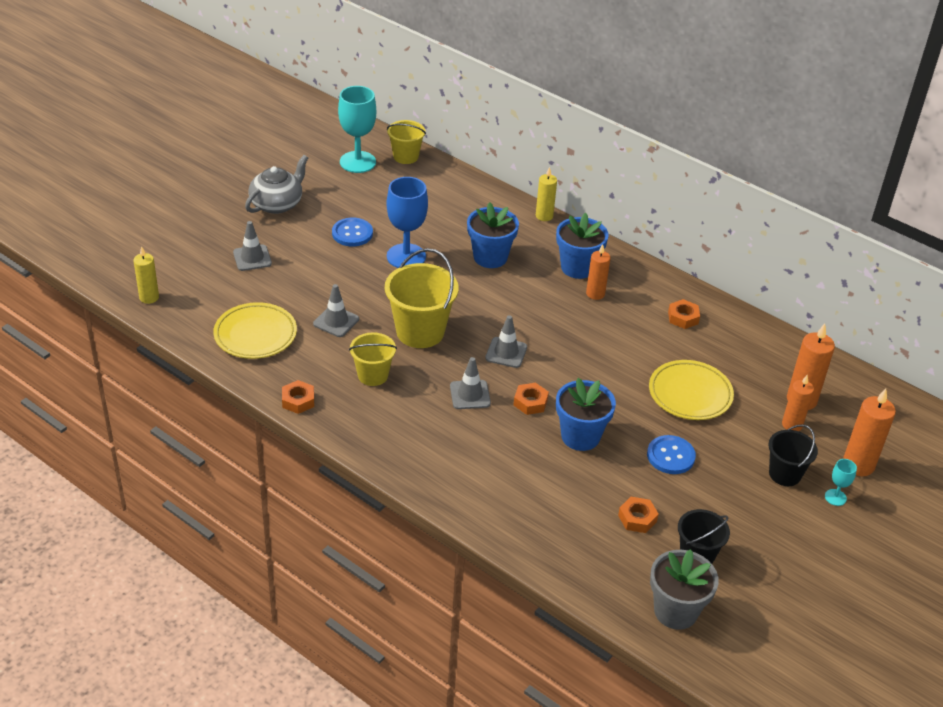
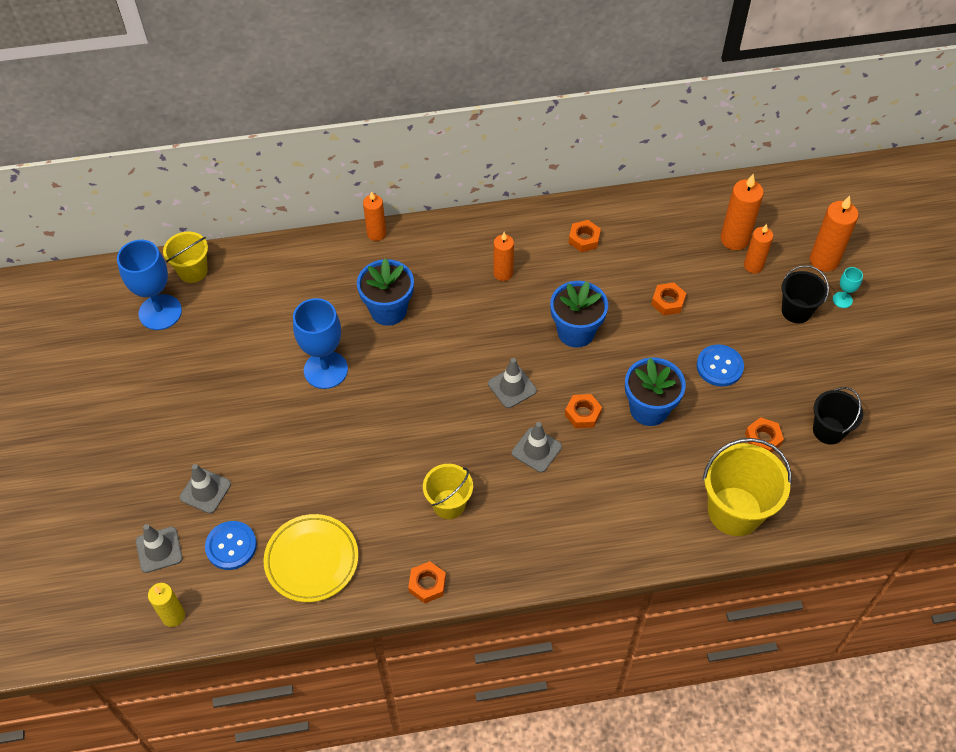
camera: 45 degrees left, 15 degrees up
grey teapot [245,155,308,214] -> none
grey traffic cone [313,284,359,337] -> grey traffic cone moved to [136,524,183,573]
blue button [332,218,373,246] -> blue button moved to [205,521,257,570]
turquoise goblet [338,86,376,173] -> blue goblet [117,240,182,330]
yellow bucket [385,248,459,348] -> yellow bucket moved to [703,438,792,536]
yellow candle [536,167,557,221] -> orange candle [363,191,386,241]
blue flower pot [556,213,609,279] -> blue flower pot moved to [550,281,608,348]
yellow plate [649,360,734,420] -> orange nut [651,283,686,316]
grey flower pot [650,549,719,630] -> none

